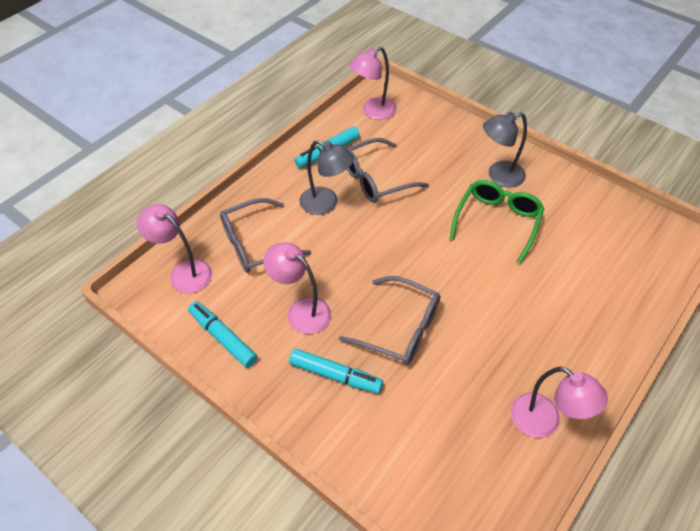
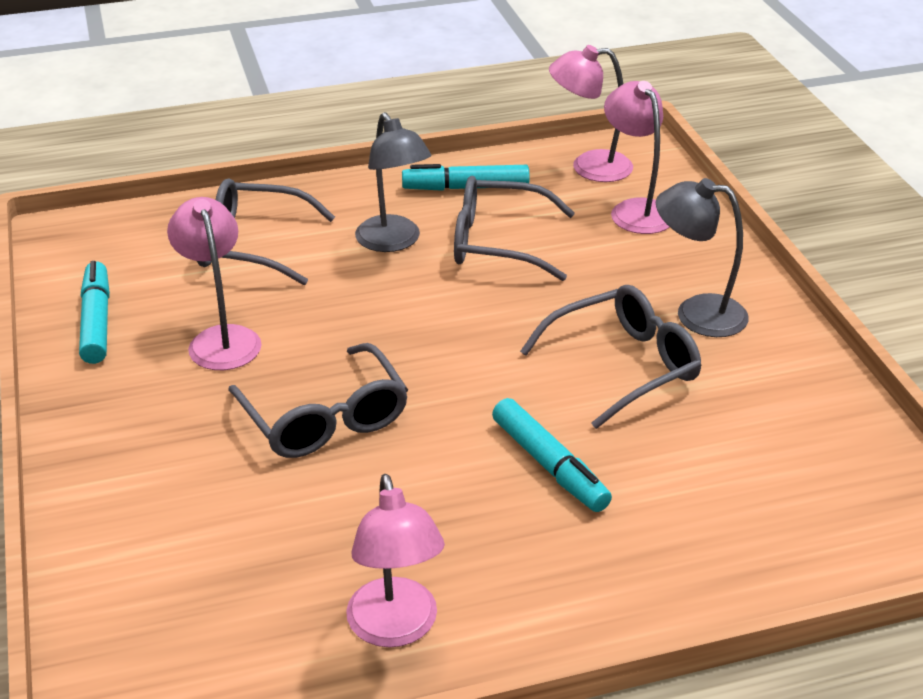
camera: 35 degrees right, 15 degrees down
pink lamp [136,204,212,293] -> pink lamp moved to [604,81,669,234]
turquoise marker [289,349,383,394] -> turquoise marker moved to [492,398,612,512]
green glasses [450,180,544,264] -> grey glasses [520,285,701,429]

